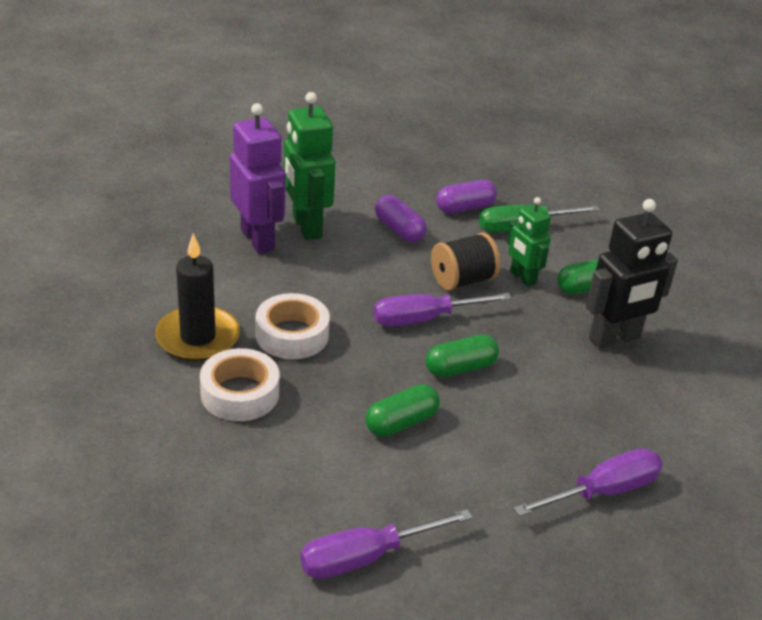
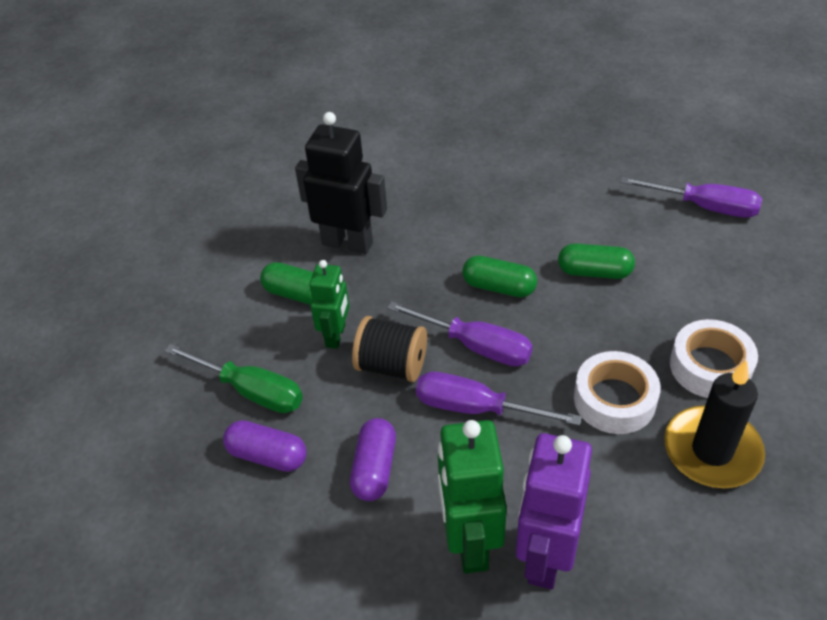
camera: 130 degrees left, 10 degrees up
green robot [284,92,335,240] -> green robot turned 150 degrees clockwise [438,420,507,573]
purple screwdriver [514,449,663,516] -> purple screwdriver moved to [416,372,582,426]

